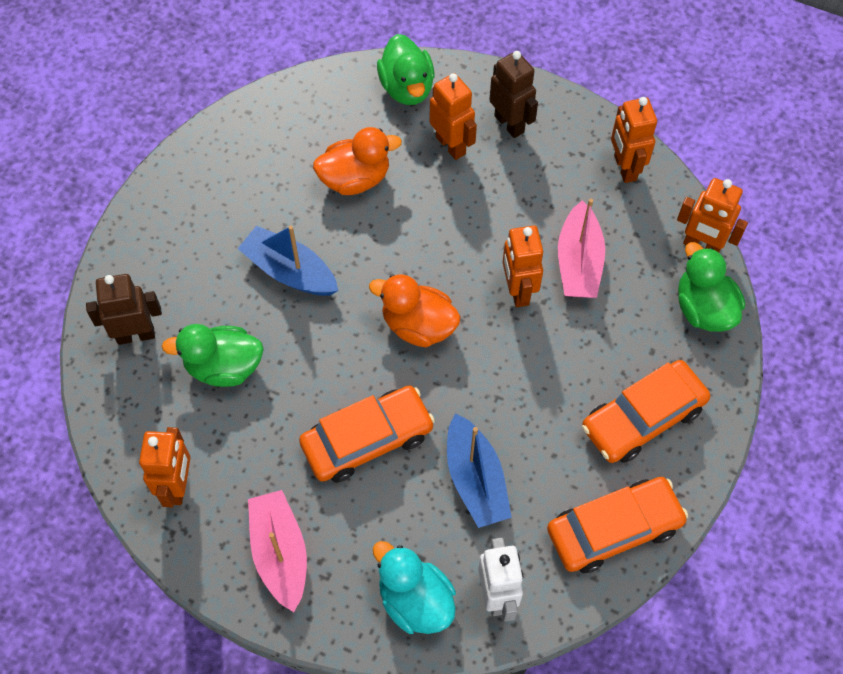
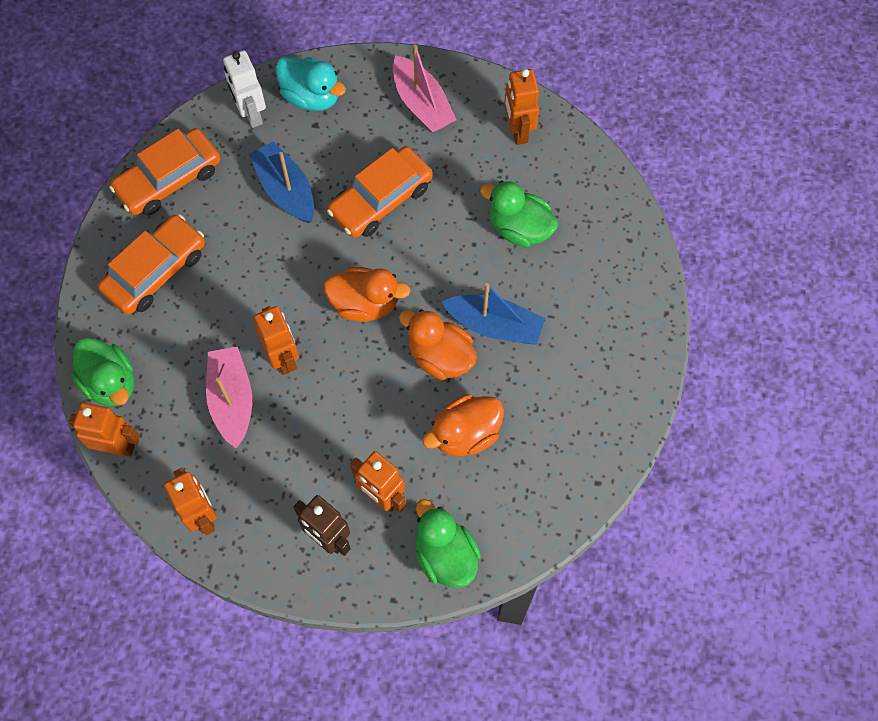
camera: 165 degrees right, 5 degrees up
brown robot [86,274,162,345] -> none
green duck [162,324,264,387] -> green duck turned 135 degrees counterclockwise [480,181,558,248]
none -> orange duck [399,309,477,380]

